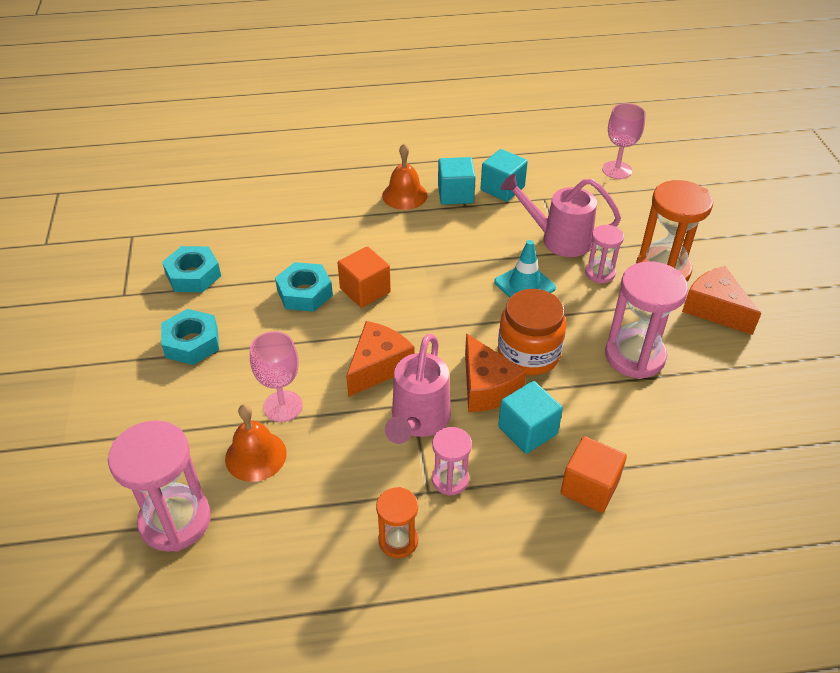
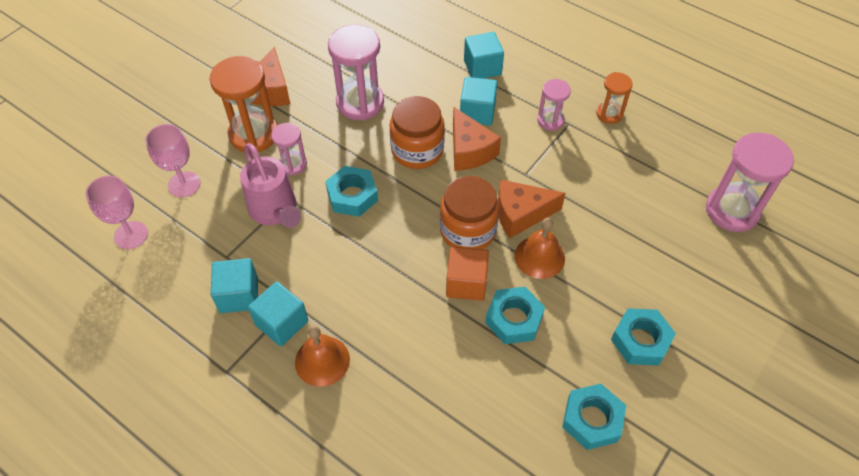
camera: 135 degrees left, 10 degrees up
orange bell [225,404,287,482] -> orange bell moved to [515,218,565,279]
pink goblet [250,331,303,422] -> pink goblet moved to [145,124,200,197]
pink watering can [385,334,451,444] -> none
orange cheese [465,333,527,412] -> orange cheese turned 135 degrees clockwise [453,107,501,171]
turquoise traffic cone [494,240,556,298] -> turquoise nut [325,166,378,217]
orange cube [561,436,627,513] -> turquoise cube [464,32,504,79]
none -> orange jar [440,176,499,249]

